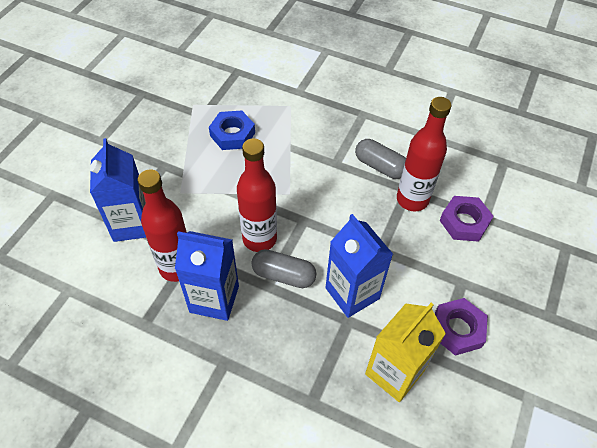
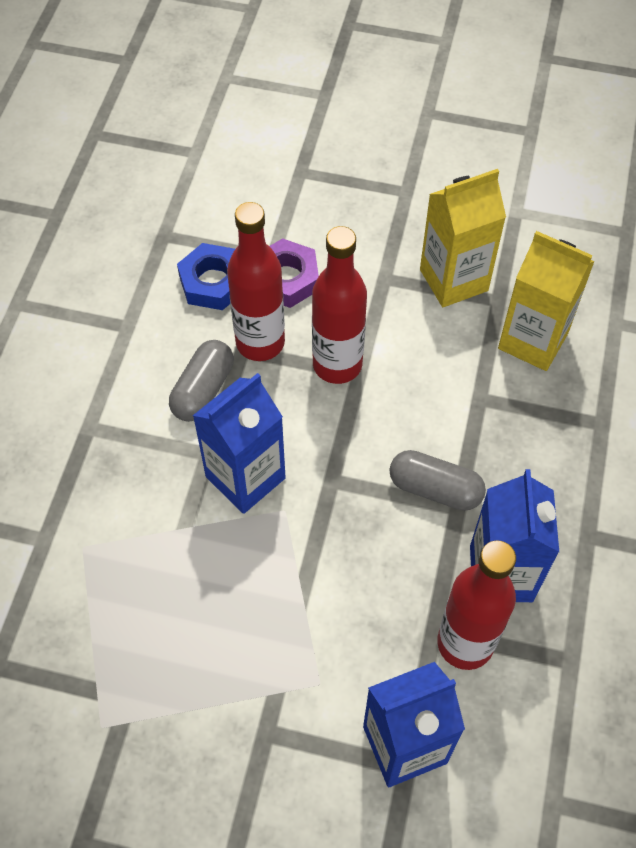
camera: 100 degrees left, 5 degrees up
blue nut [209,111,255,150] -> blue nut moved to [177,243,235,310]
red bottle [237,138,277,252] -> red bottle moved to [312,226,367,384]
grey capsule [252,249,316,288] -> grey capsule turned 75 degrees counterclockwise [389,450,486,511]
blue carton [325,214,393,318] -> blue carton moved to [193,373,286,514]
purple nut [435,298,488,356] -> yellow carton [420,169,506,307]

